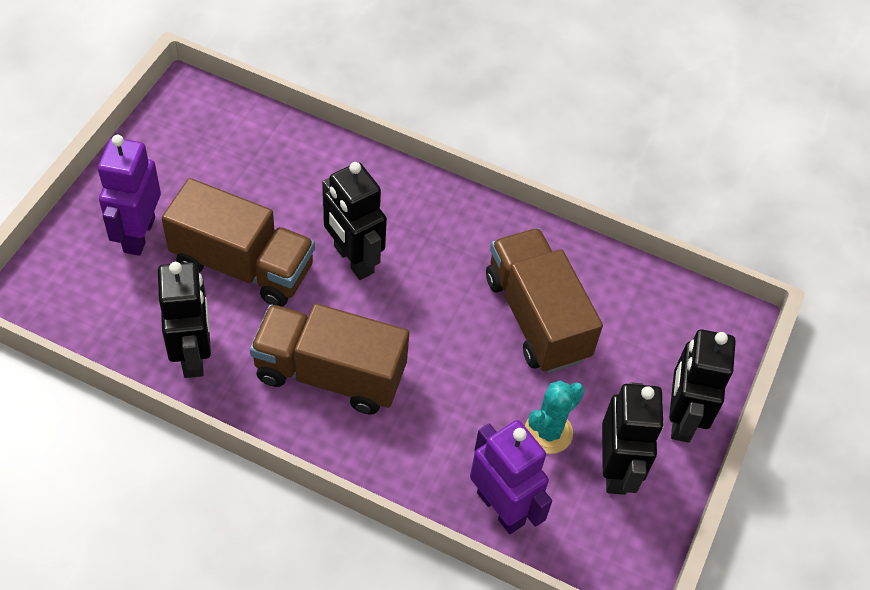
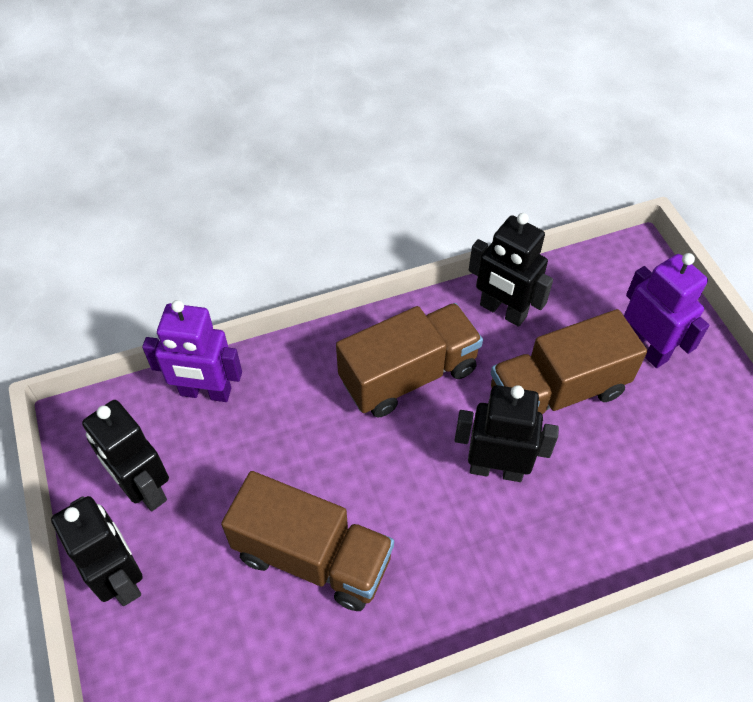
camera: 140 degrees right, 0 degrees up
turquoise cactus [525,380,585,454] -> none

